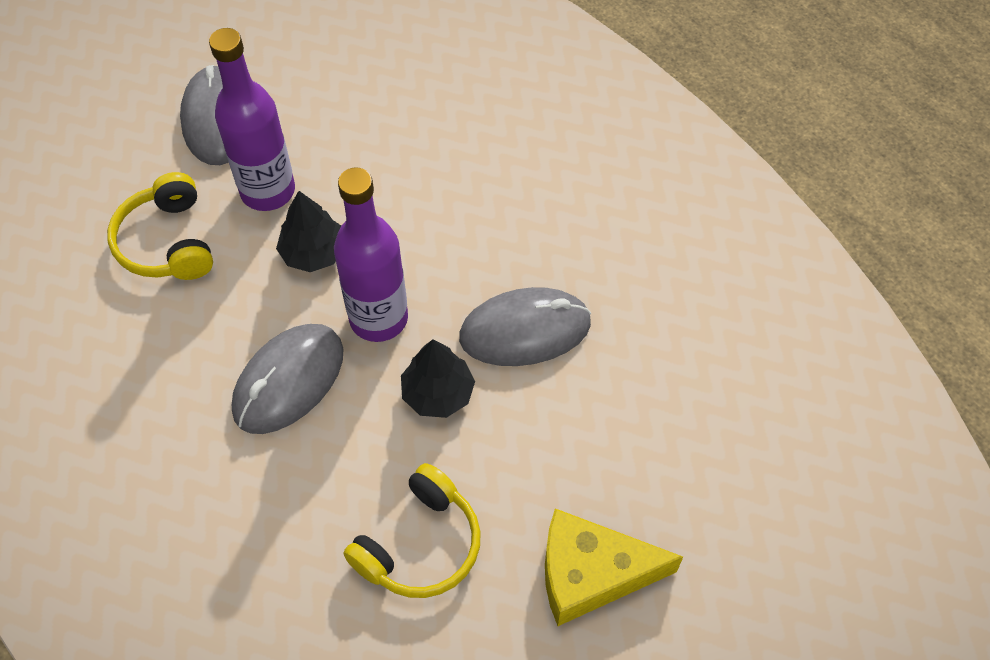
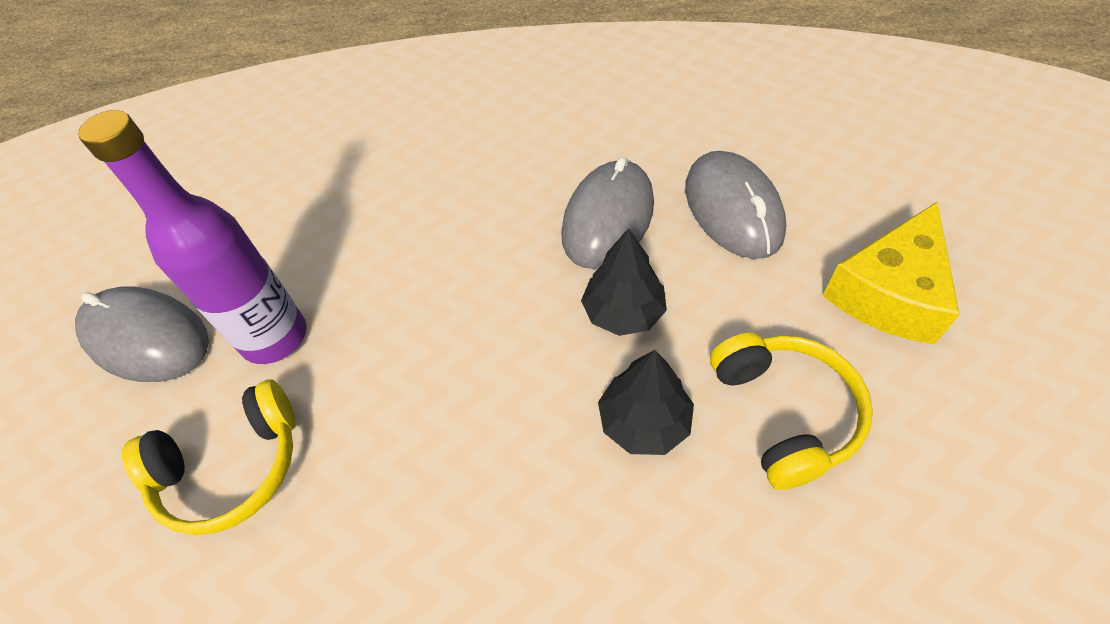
camera: 50 degrees left, 5 degrees down
yellow headphones [107,172,213,280] -> yellow headphones turned 45 degrees counterclockwise [122,379,295,535]
grey mouse [232,324,343,434] -> grey mouse moved to [685,151,786,259]
black tree [276,191,341,272] -> black tree moved to [598,350,694,455]
purple bottle [334,167,408,342] -> none

